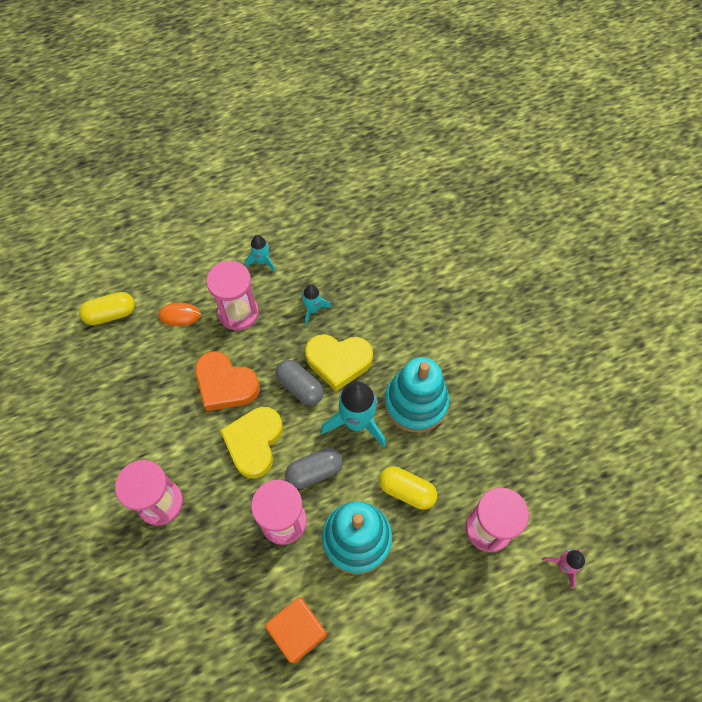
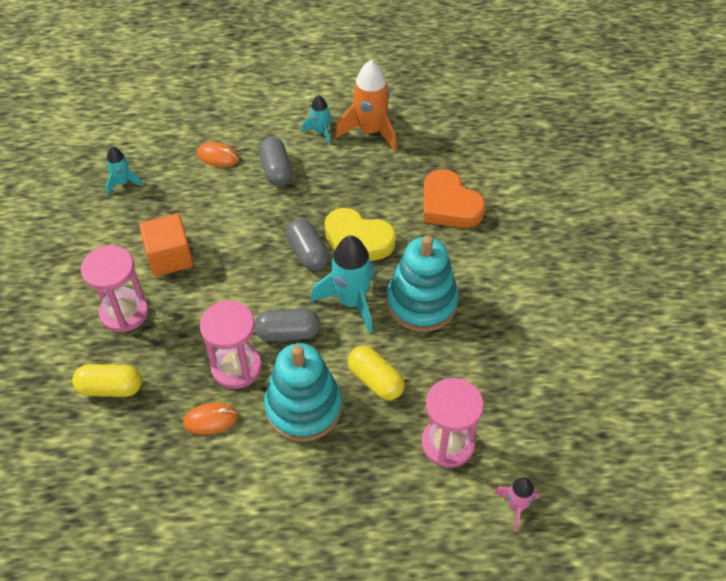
camera: 20 degrees right, 10 degrees down
yellow capsule [79,292,135,325] -> yellow capsule moved to [72,364,142,397]
orange heart [195,351,260,411] -> orange heart moved to [423,169,485,228]
pink hourglass [206,261,259,330] -> grey capsule [259,137,292,186]
yellow heart [220,407,283,479] -> none
orange cube [265,597,327,663] -> orange cube moved to [139,214,193,276]
turquoise rocket [301,285,332,326] -> turquoise rocket moved to [106,147,143,195]
none -> orange mouse [183,403,238,435]
none -> orange rocket [335,60,397,151]

